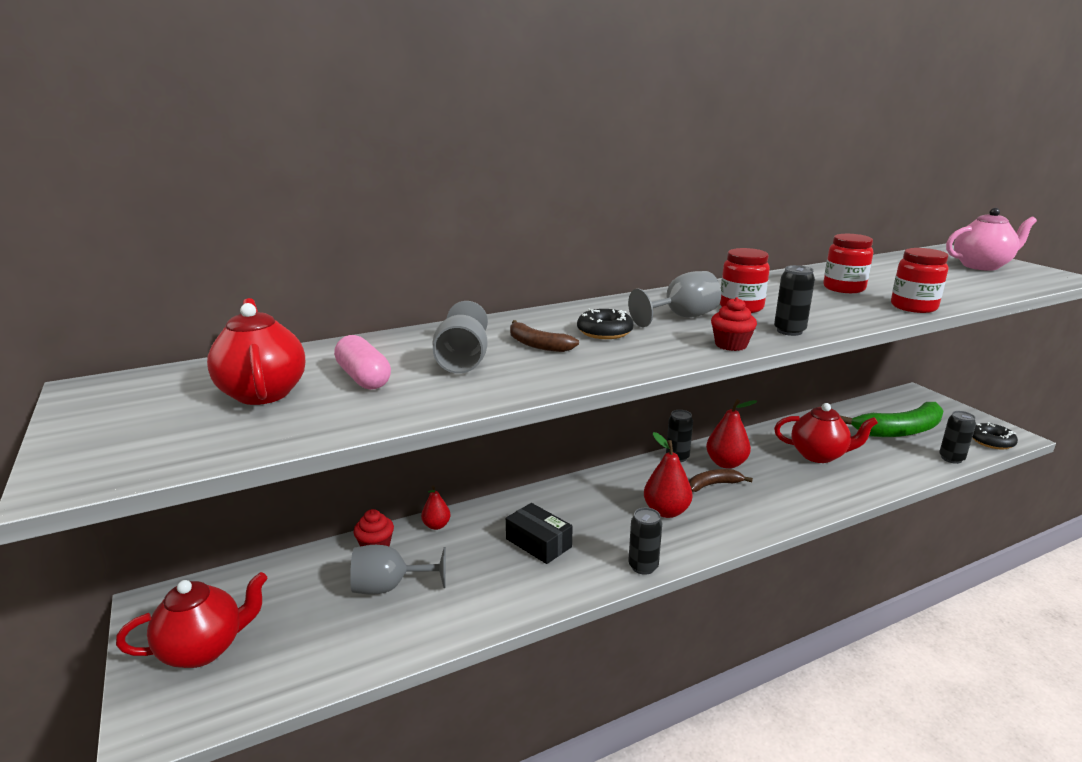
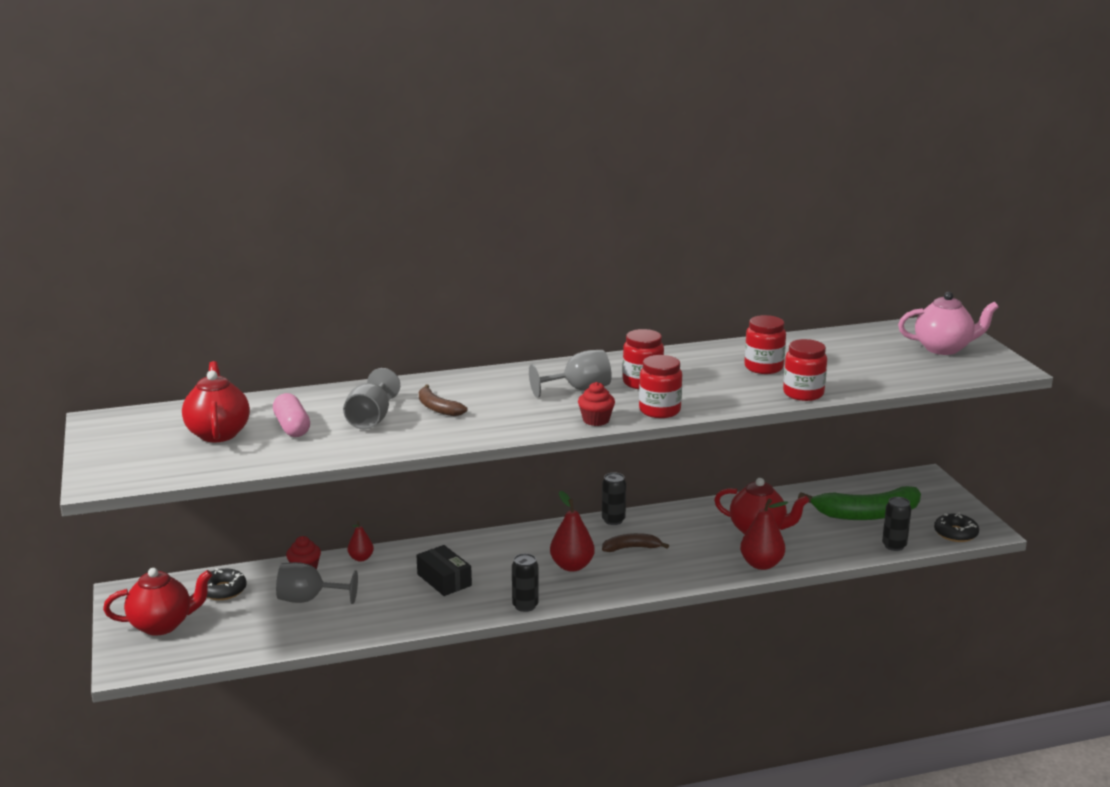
camera: 10 degrees right, 0 degrees up
black donut [577,309,634,339] -> black donut moved to [207,568,247,600]
red pear [706,399,757,469] -> red pear moved to [740,499,788,570]
black can [774,265,815,336] -> red jar [639,355,682,418]

